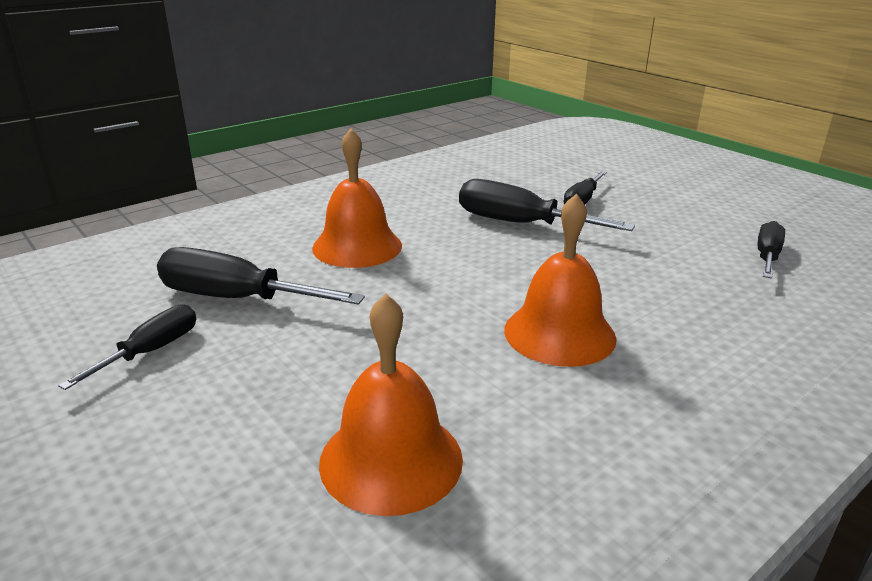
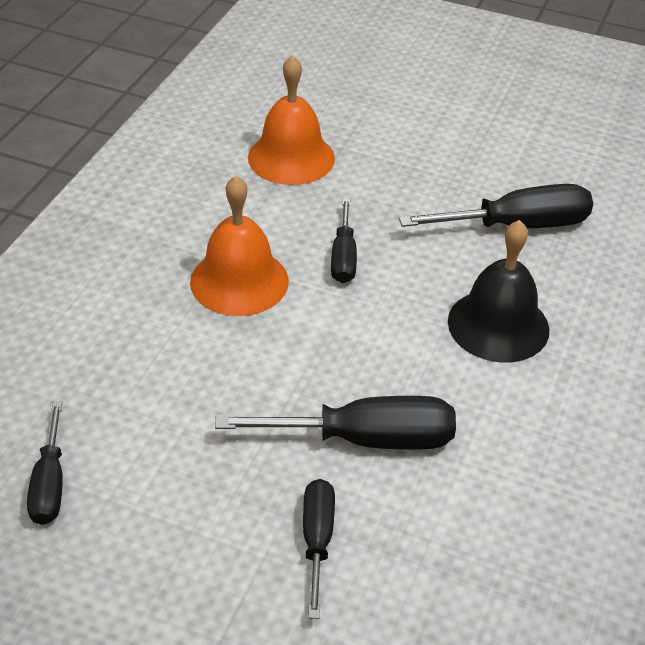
camera: 150 degrees right, 15 degrees up
black screwdriver [58,304,196,390] -> black screwdriver moved to [331,198,357,283]
orange bell [312,128,402,268] -> black bell [448,220,549,363]

